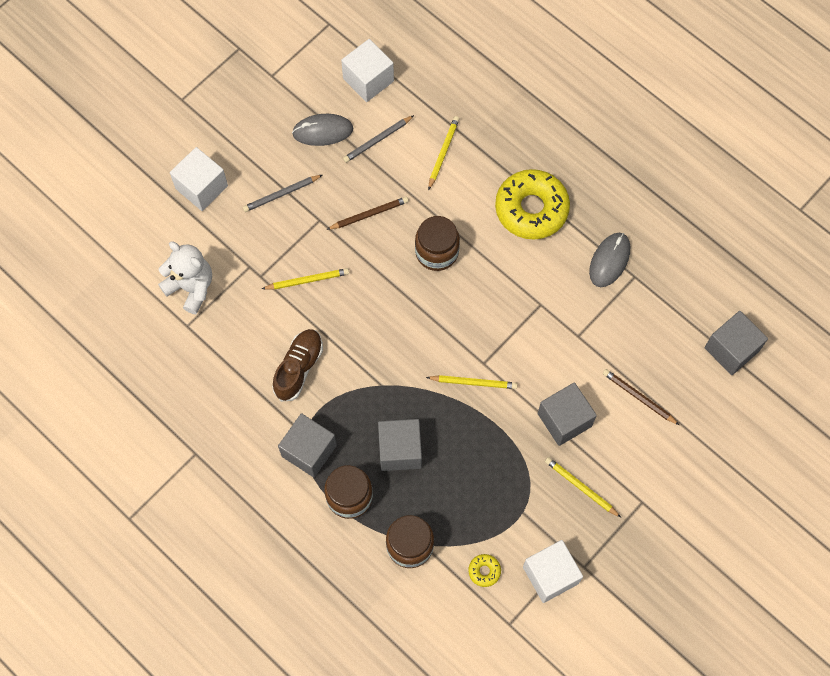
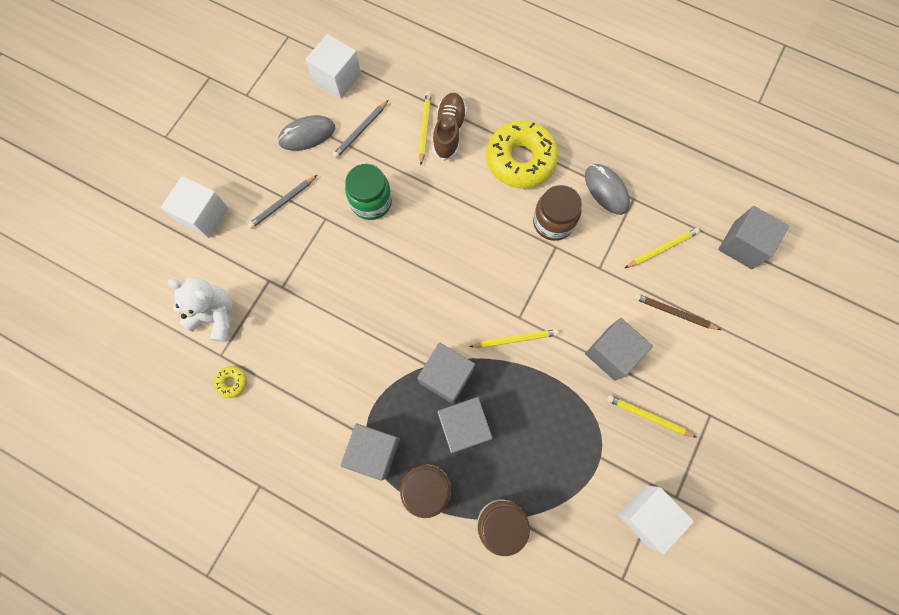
camera: 15 degrees left, 5 degrees up
yellow pencil [262,268,349,289] -> yellow pencil moved to [625,228,700,268]
brown shoe [272,329,323,402] -> brown shoe moved to [433,93,467,161]
brown pencil [326,197,409,230] -> green jar [345,164,392,220]
brown jar [415,216,460,271] -> brown jar moved to [533,185,582,241]
yellow donut [468,554,501,587] -> yellow donut moved to [214,366,247,398]
grey mouse [589,233,630,287] -> grey mouse turned 45 degrees counterclockwise [585,164,630,215]
none -> grey cube [417,343,475,404]

